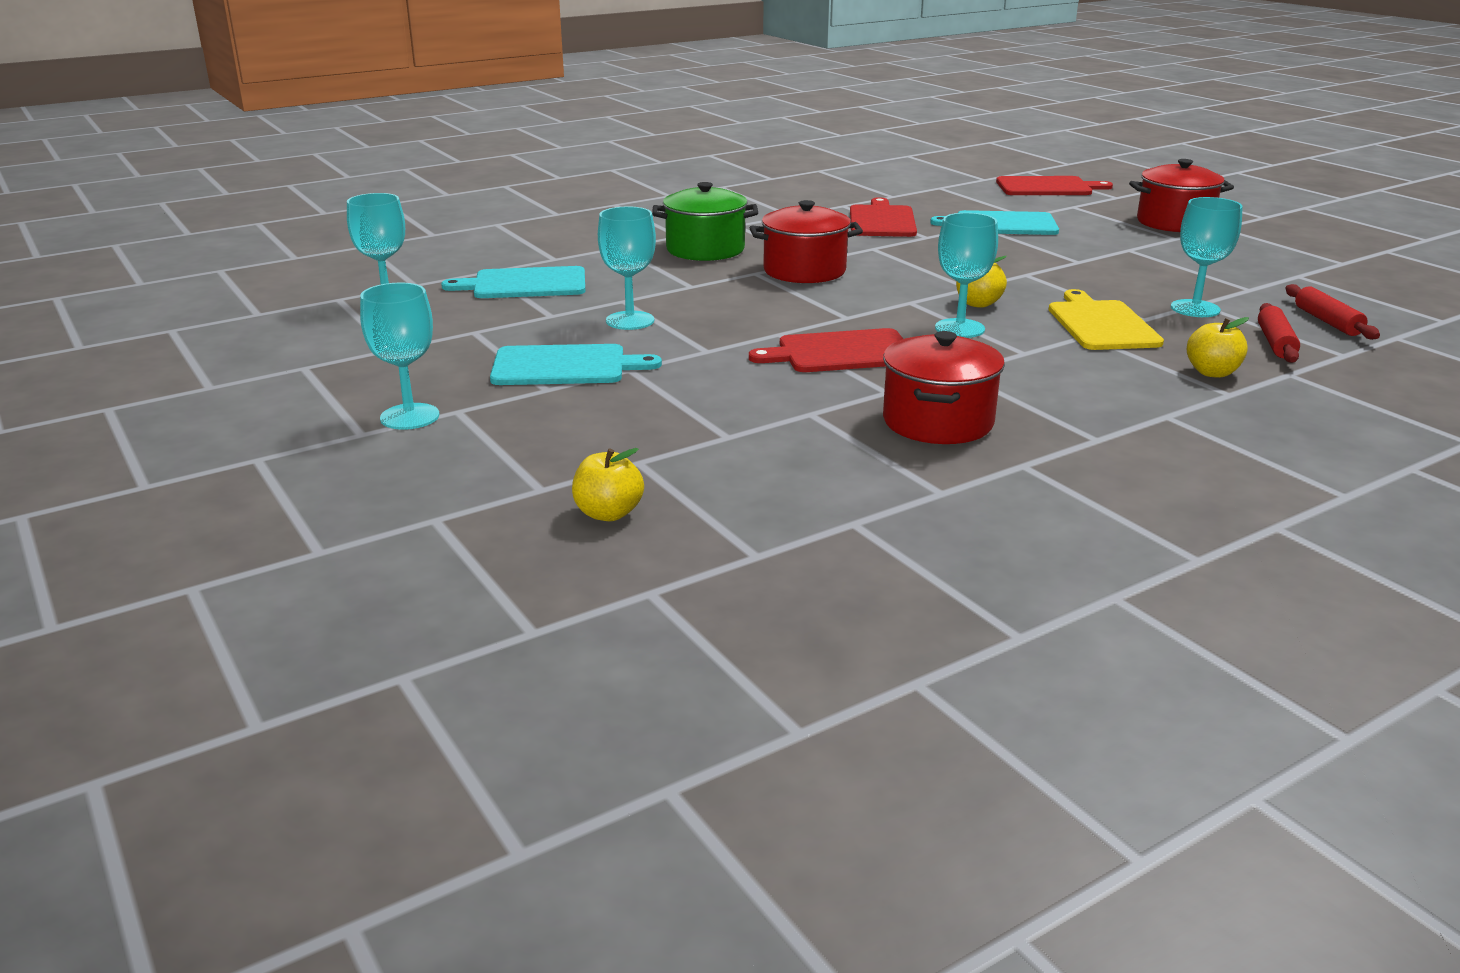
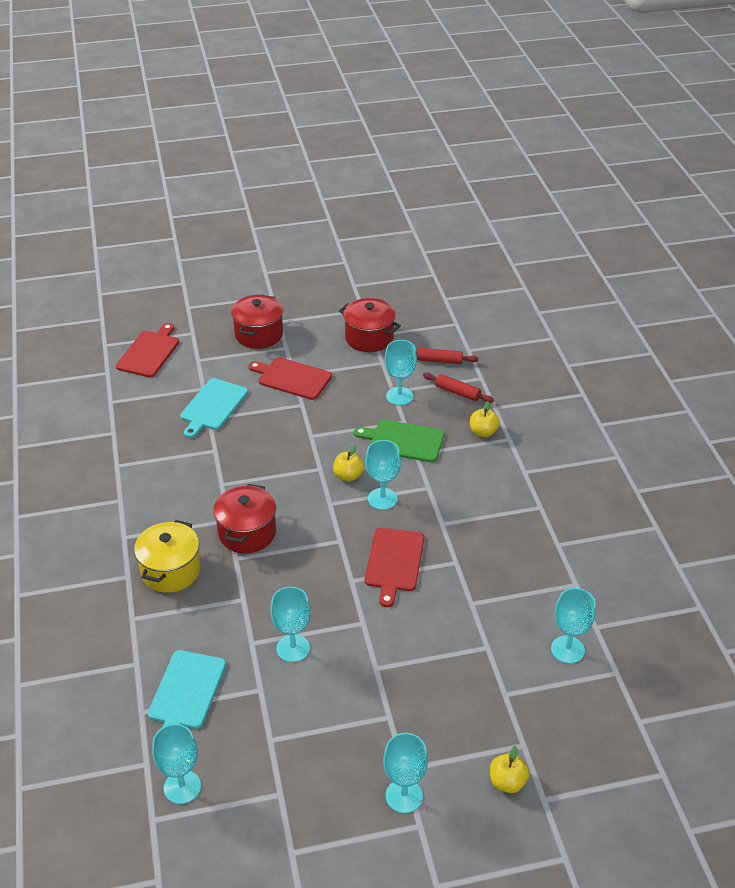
camera: 70 degrees left, 15 degrees up
turquoise cutting board [490,344,662,385] -> none
yellow apple [572,448,644,521] -> yellow apple moved to [490,746,529,793]
green pot [652,182,758,261] -> yellow pot [134,520,201,593]
red cutting board [850,197,917,237] -> red cutting board moved to [248,357,332,400]
red pot [883,331,1005,444] -> red pot moved to [339,298,401,352]
yellow cutting board [1049,289,1164,350] -> green cutting board [354,420,444,462]
none -> turquoise goblet [551,588,596,664]

